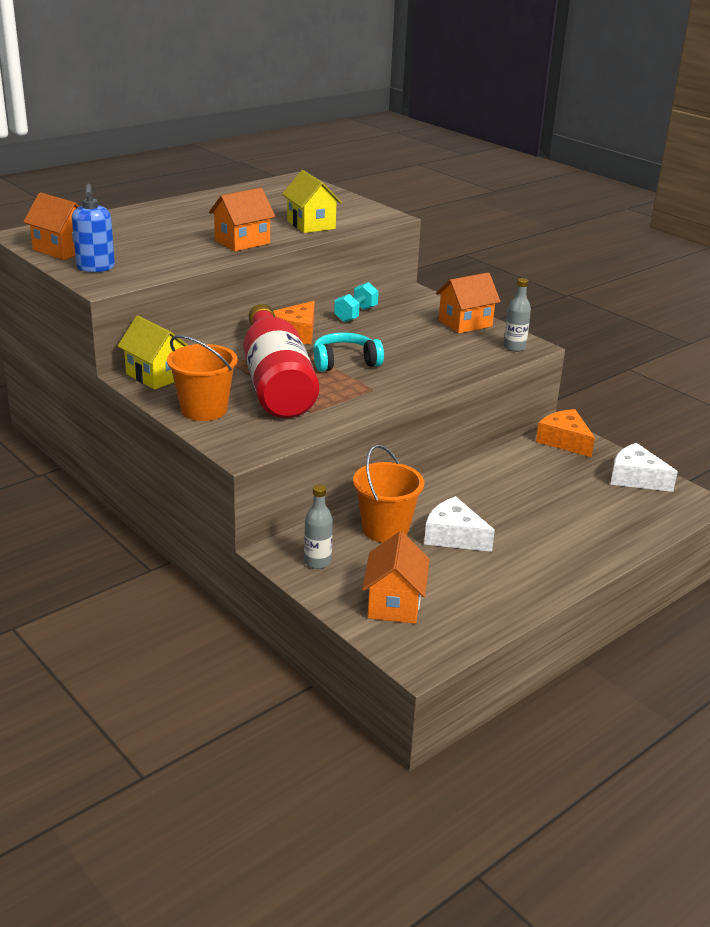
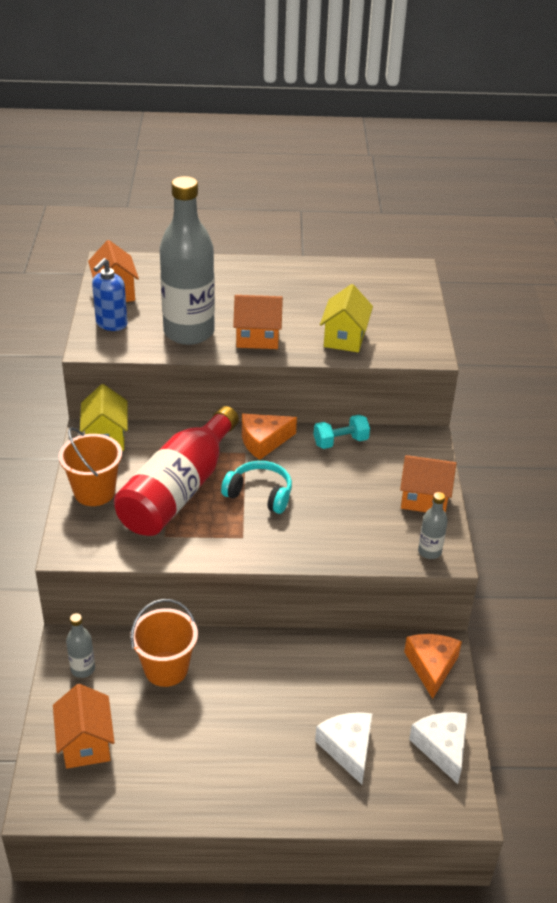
camera: 40 degrees right, 10 degrees up
orange house [362,531,430,624] -> orange house turned 60 degrees counterclockwise [53,684,115,769]
white cheese [424,496,495,552] -> white cheese moved to [315,712,372,785]
none -> grey bottle [160,176,215,345]

